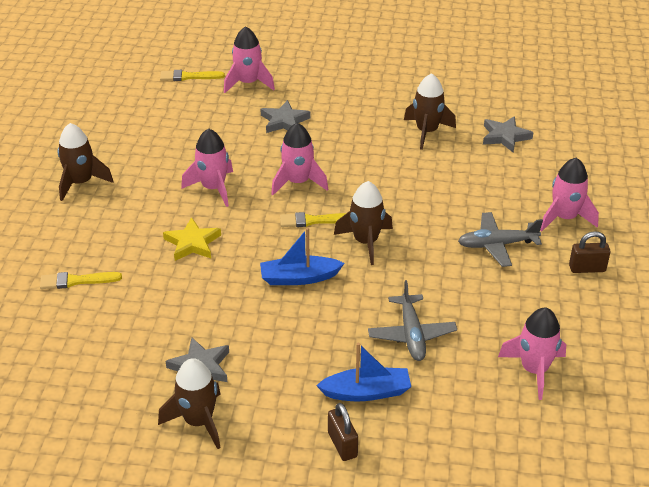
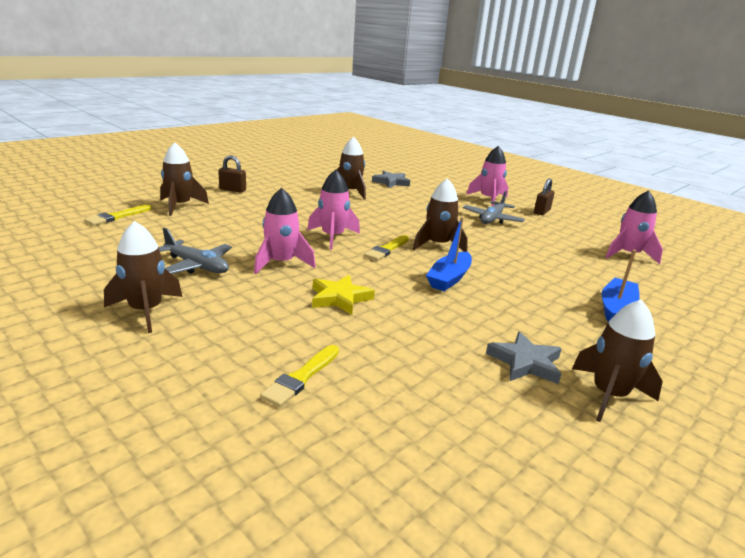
camera: 55 degrees left, 15 degrees down
pink rocket [224,26,275,93] -> brown rocket [160,143,209,216]
grey star [261,100,311,133] -> none
brown padlock [328,403,358,461] -> brown padlock moved to [218,155,246,193]
grey plane [368,280,457,361] -> grey plane moved to [159,228,232,274]

